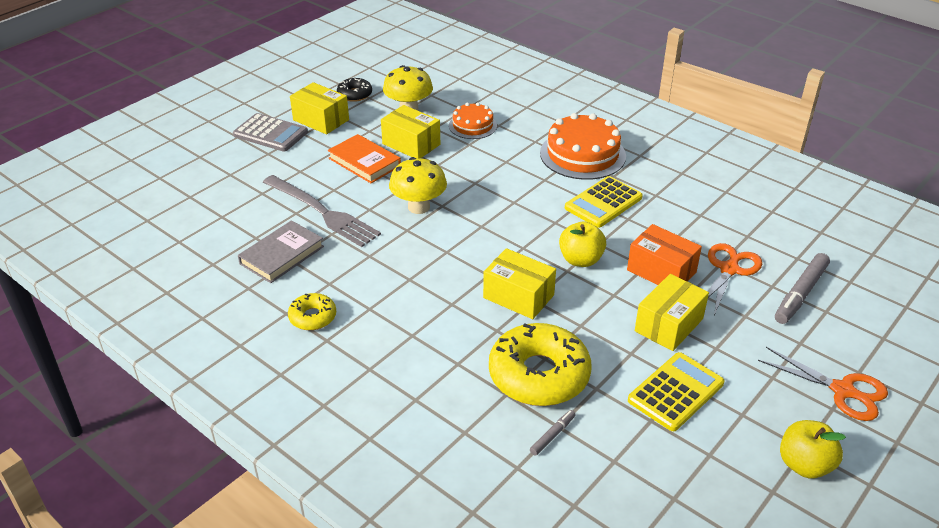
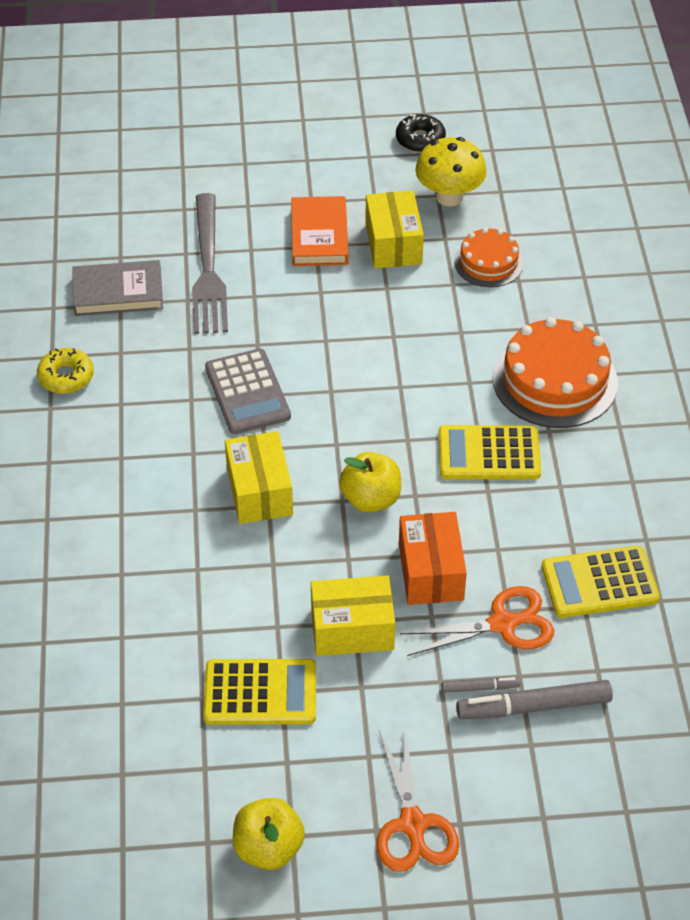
camera: 45 degrees right, 10 degrees up
grey calculator [233,113,308,152] -> grey calculator moved to [205,349,291,434]
yellow box [290,82,349,134] -> none
yellow mushroom [389,157,447,214] -> none
yellow donut [489,323,592,406] -> none
grey marker [530,410,576,456] -> grey marker moved to [442,677,521,693]
none -> yellow calculator [542,546,660,618]

